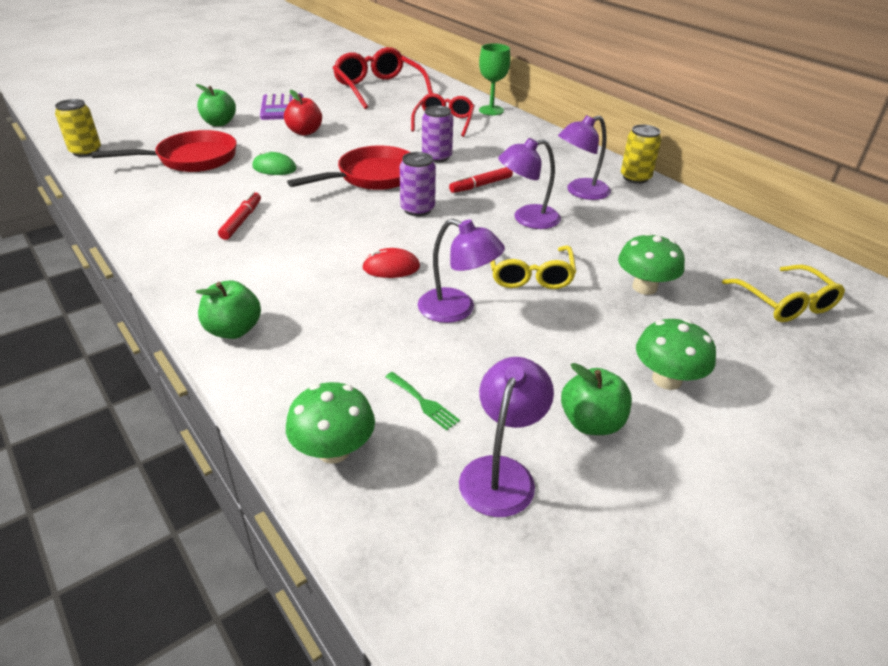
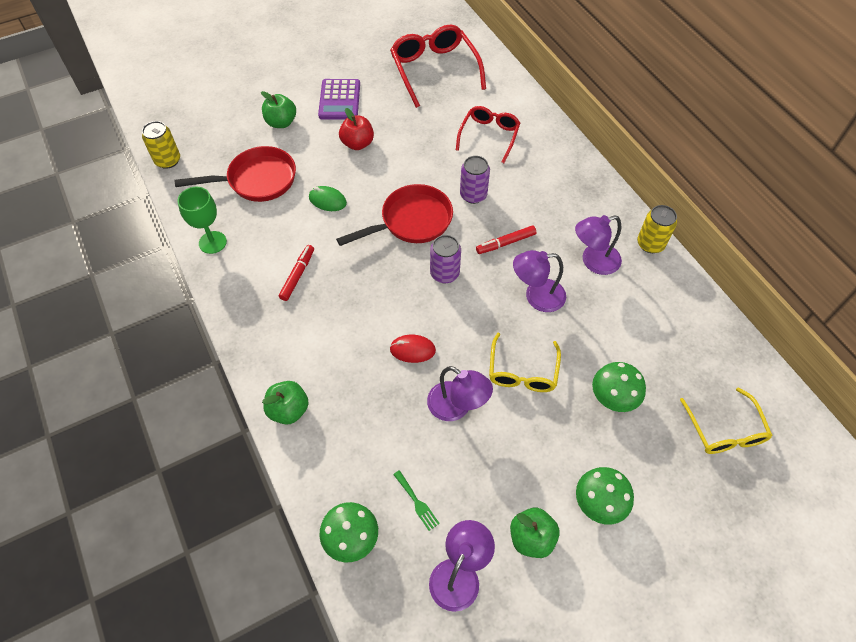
camera: 10 degrees right, 20 degrees up
green goblet [479,43,510,115] -> green goblet moved to [178,187,227,254]

